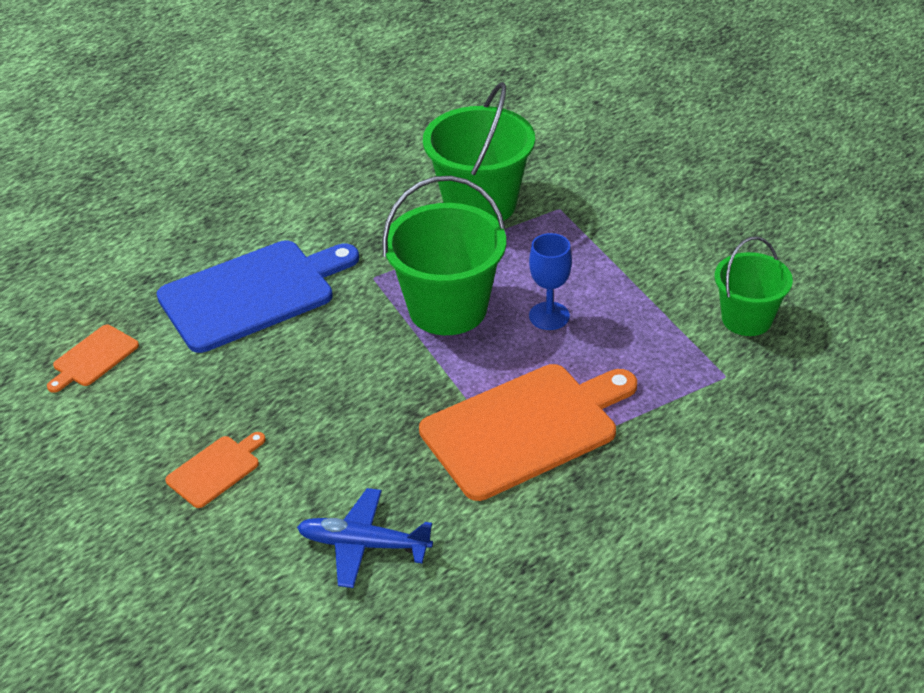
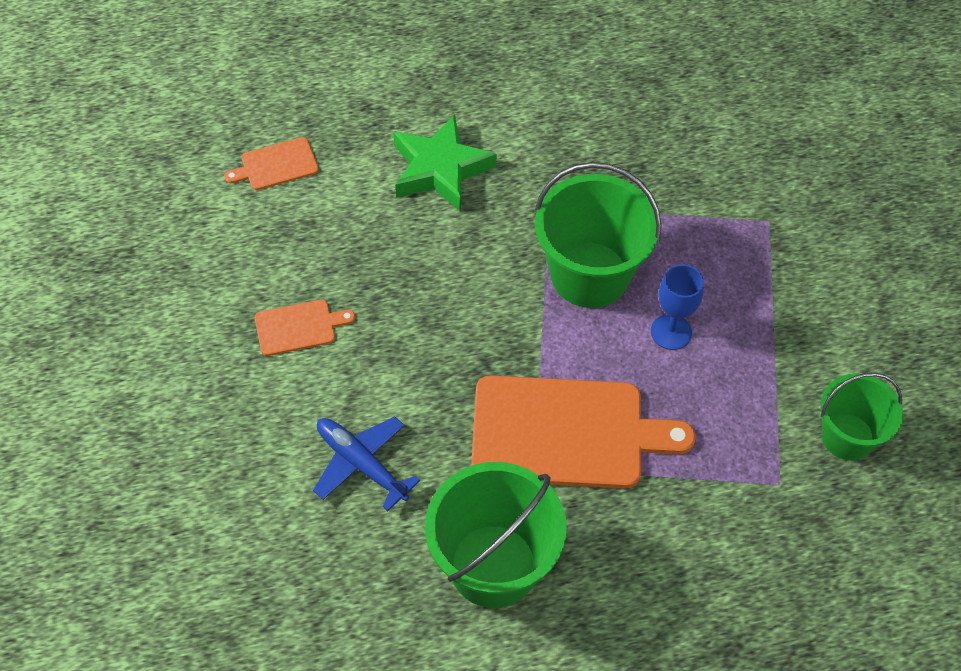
camera: 30 degrees right, 15 degrees up
blue cutting board [156,240,359,353] -> green star [393,114,497,212]
green bucket [423,82,535,221] -> green bucket moved to [425,462,567,608]

